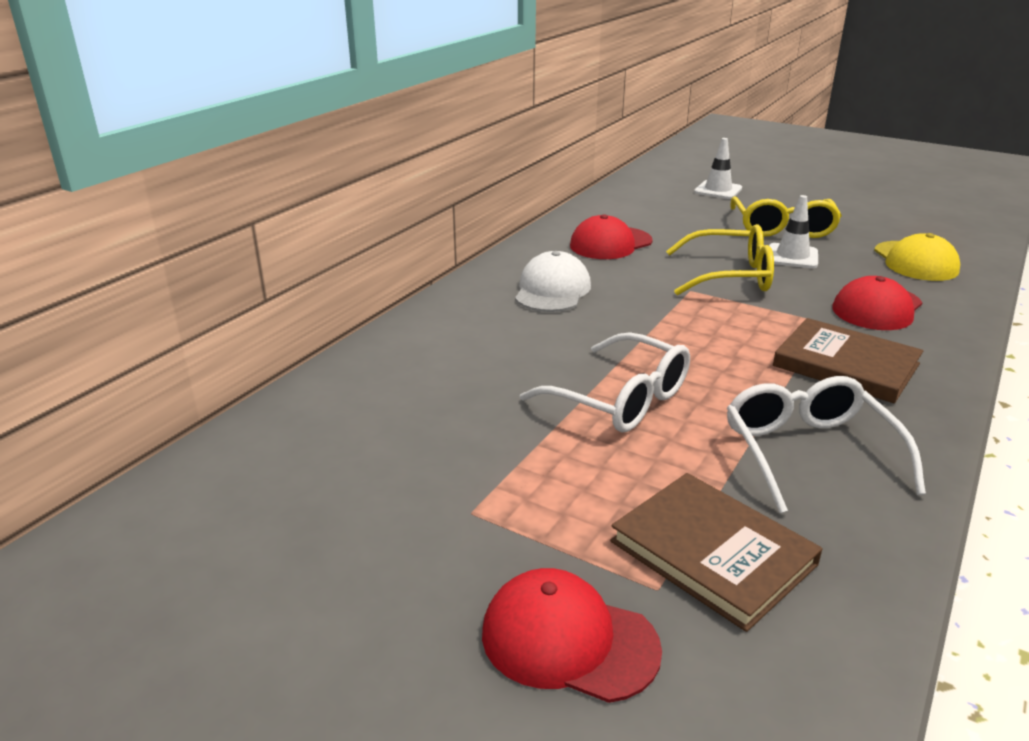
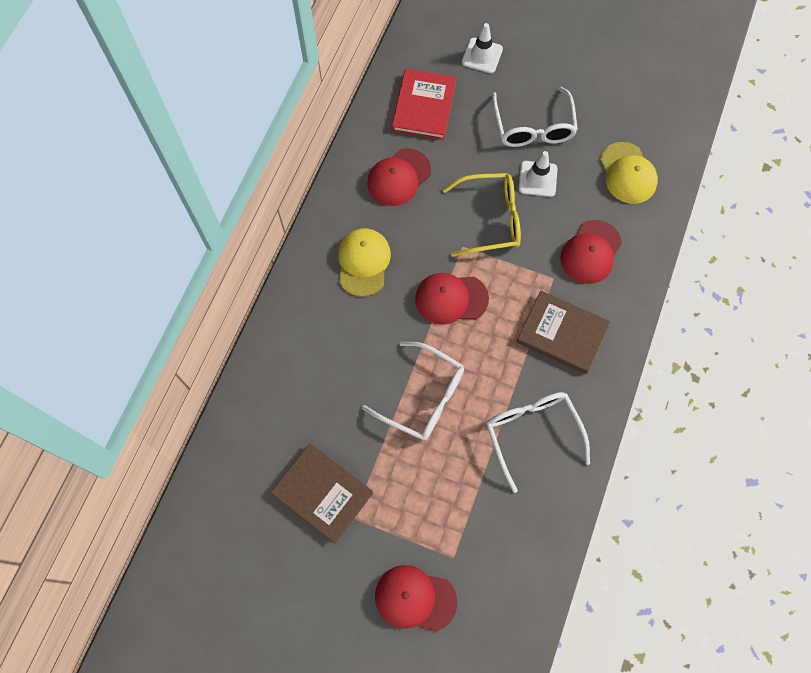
camera: 10 degrees left, 40 degrees up
white cap [515,251,591,312] -> yellow cap [338,228,391,297]
brown book [610,473,823,632] -> brown book moved to [271,444,373,543]
yellow glasses [730,197,842,238] -> white glasses [492,87,578,147]
none -> red book [392,69,456,140]
none -> red cap [415,273,489,325]

